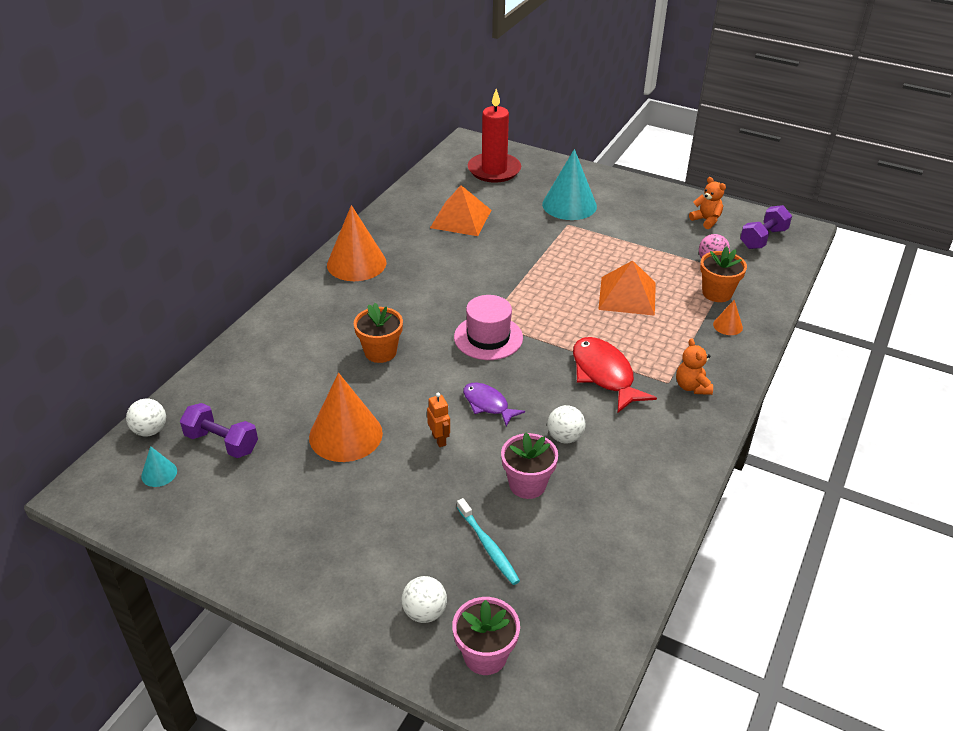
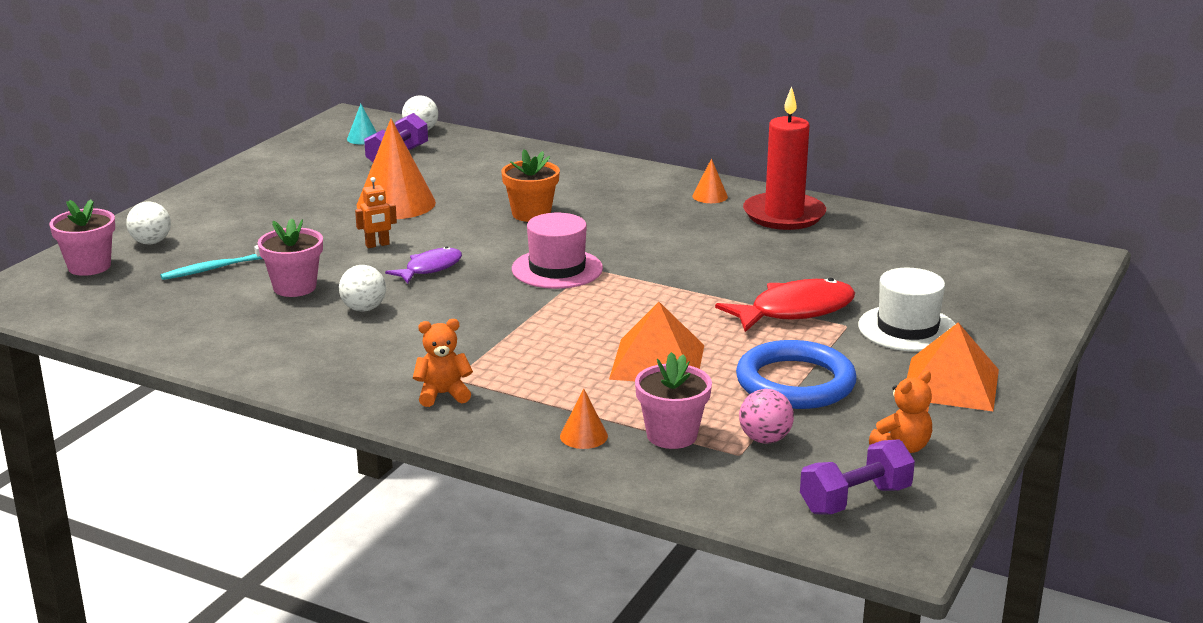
camera: 90 degrees right, 15 degrees down
orange cone [327,205,387,281] -> orange cone [692,159,728,203], size x0.46
orange pyramid [430,185,491,236] -> orange pyramid moved to [907,323,999,411]
red candle [468,89,521,183] -> red candle moved to [743,86,826,230]
turquoise cone [542,149,597,220] -> white hat [858,268,955,352]
red fish [573,337,657,413] -> red fish moved to [715,278,855,332]
orange flower pot [700,246,747,302] -> pink flower pot [635,352,712,449]
purple dumbbell [740,205,792,249] -> purple dumbbell turned 75 degrees counterclockwise [800,439,915,514]
none -> blue ring [736,340,857,409]

